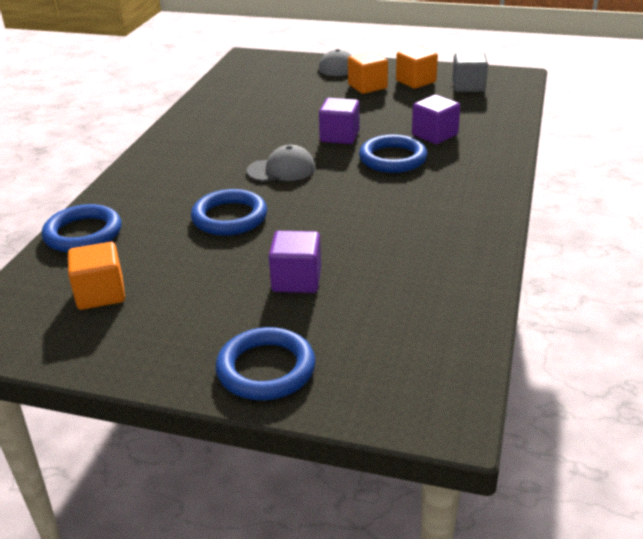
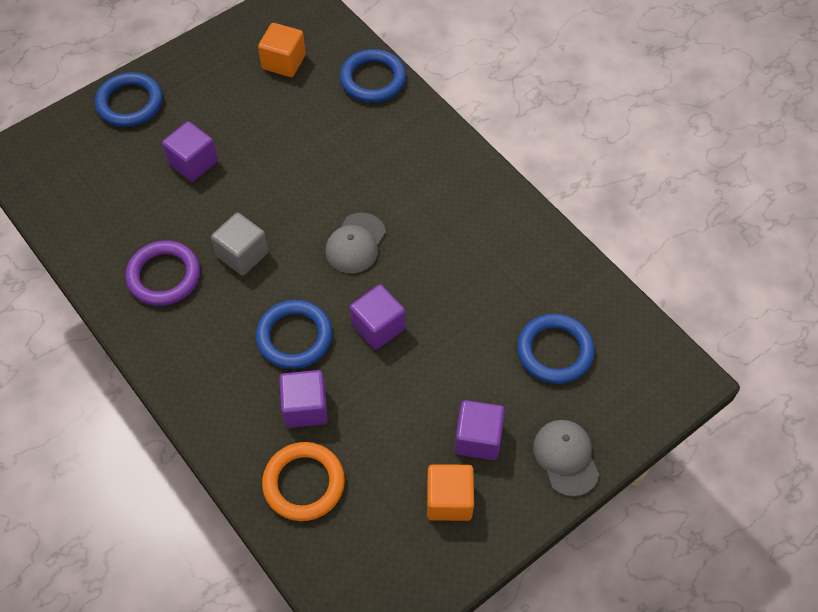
camera: 125 degrees right, 25 degrees up
blue ring [191,189,267,236] -> blue ring moved to [517,314,595,384]
orange cube [348,51,388,94] -> purple cube [455,400,505,460]
grey cube [452,52,488,92] -> grey cube moved to [211,213,269,276]
none -> purple ring [125,240,200,306]
none -> orange ring [262,442,345,521]

